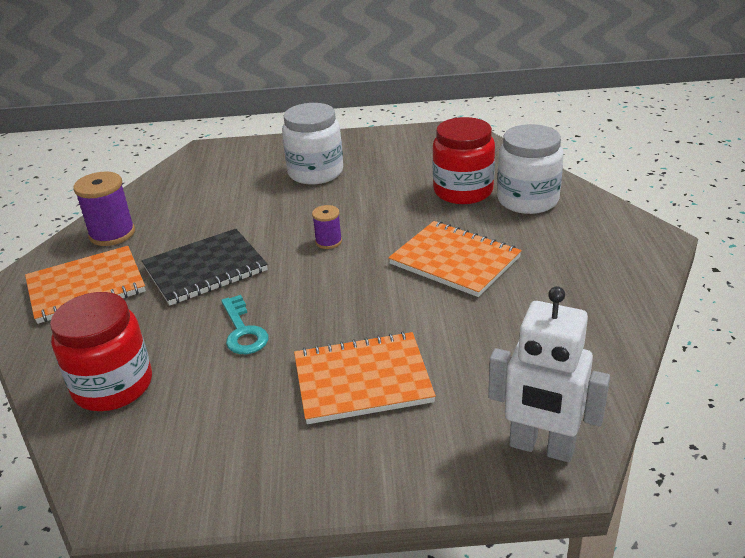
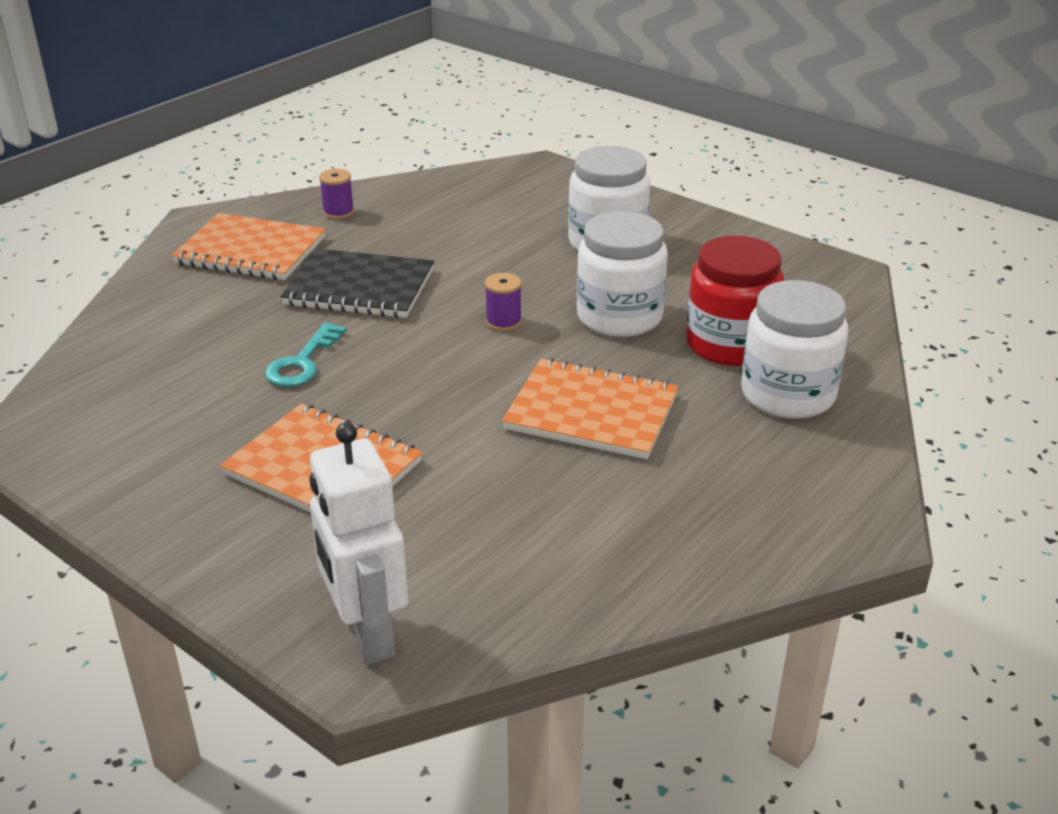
camera: 40 degrees right, 0 degrees up
red jar [50,292,152,411] -> none
purple spool [73,171,135,246] -> purple spool [319,169,354,219], size x0.57
orange notebook [388,221,522,297] -> orange notebook turned 60 degrees counterclockwise [502,358,679,459]
none -> white jar [577,211,668,337]

